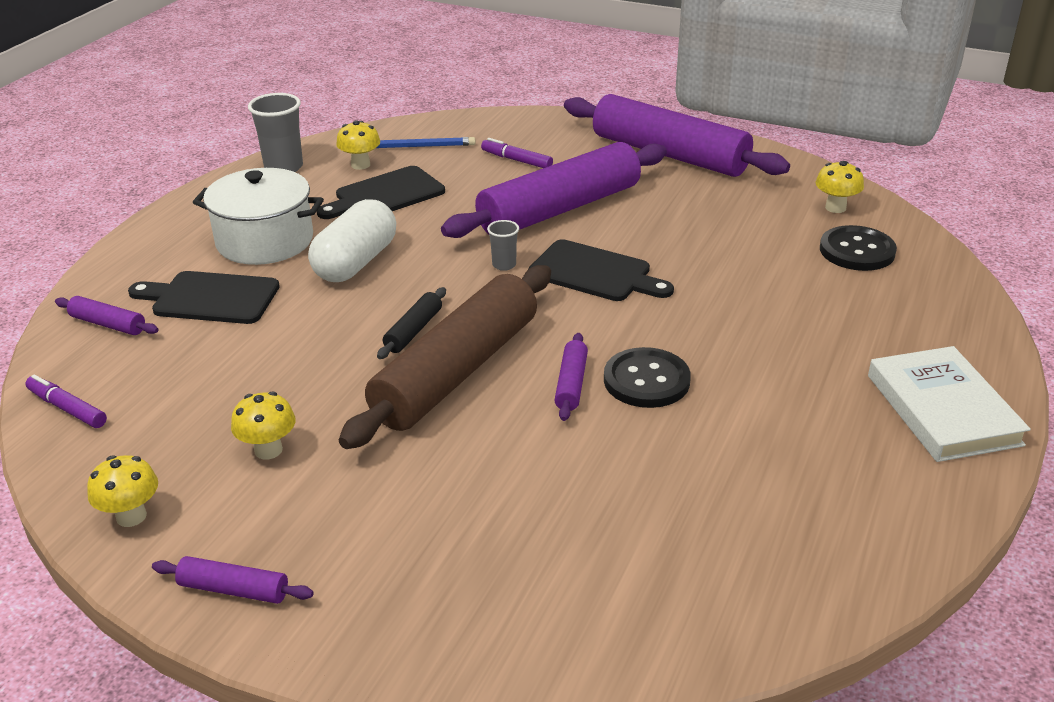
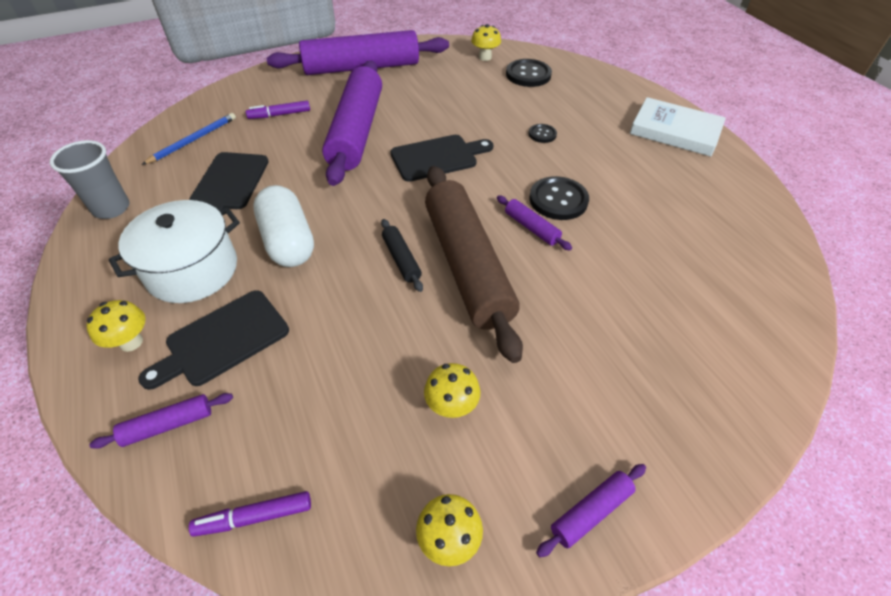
camera: 50 degrees left, 15 degrees up
yellow mushroom [336,120,380,170] -> yellow mushroom moved to [86,300,146,352]
grey cup [487,220,519,271] -> none
none -> black button [529,124,557,143]

